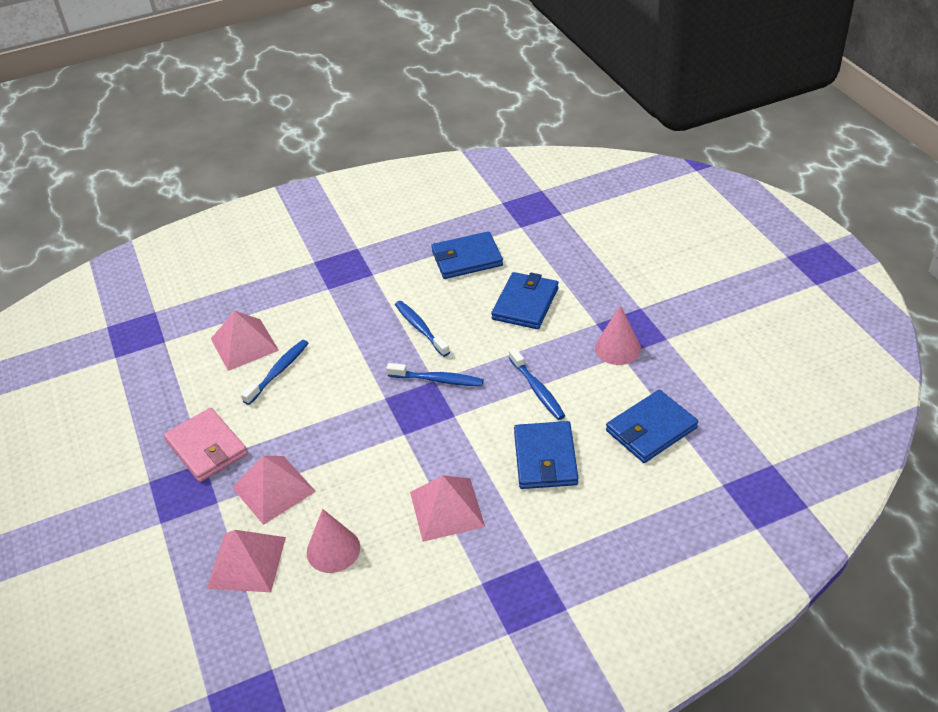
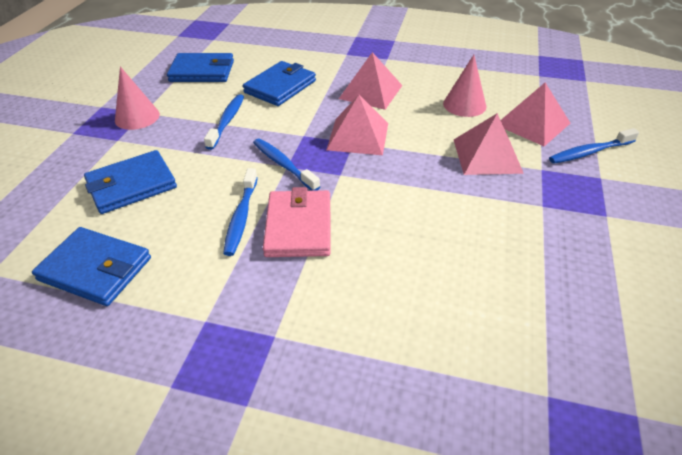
camera: 145 degrees left, 0 degrees up
pink wallet [164,408,248,482] -> pink wallet moved to [263,187,331,257]
pink pyramid [211,311,279,371] -> pink pyramid moved to [326,95,388,155]
blue toothbrush [241,340,309,405] -> blue toothbrush moved to [549,128,639,164]

